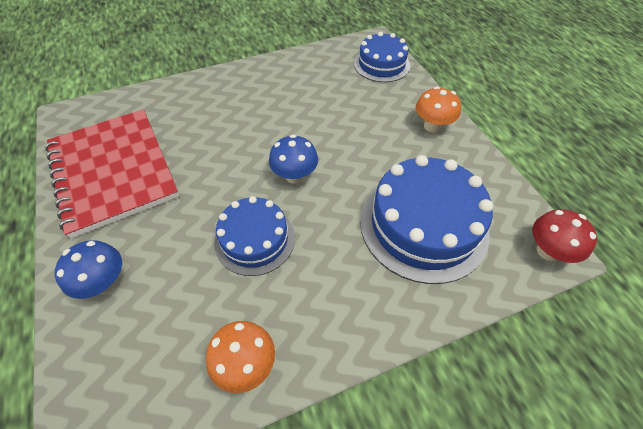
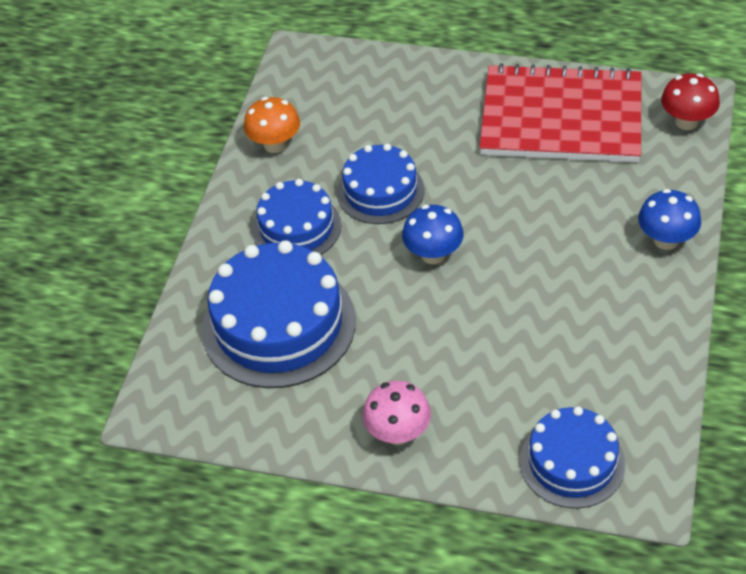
camera: 130 degrees right, 5 degrees down
blue mushroom [54,240,122,299] -> blue mushroom moved to [638,189,701,250]
orange mushroom [416,86,461,133] -> pink mushroom [363,381,431,445]
red mushroom [533,209,597,263] -> red mushroom moved to [661,73,720,130]
none -> blue cake [252,179,342,255]

